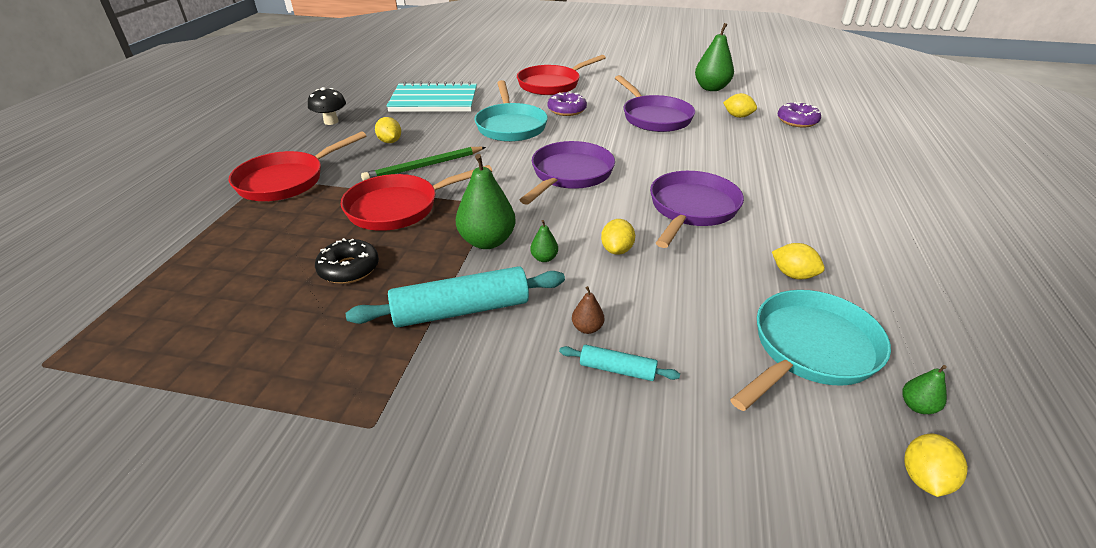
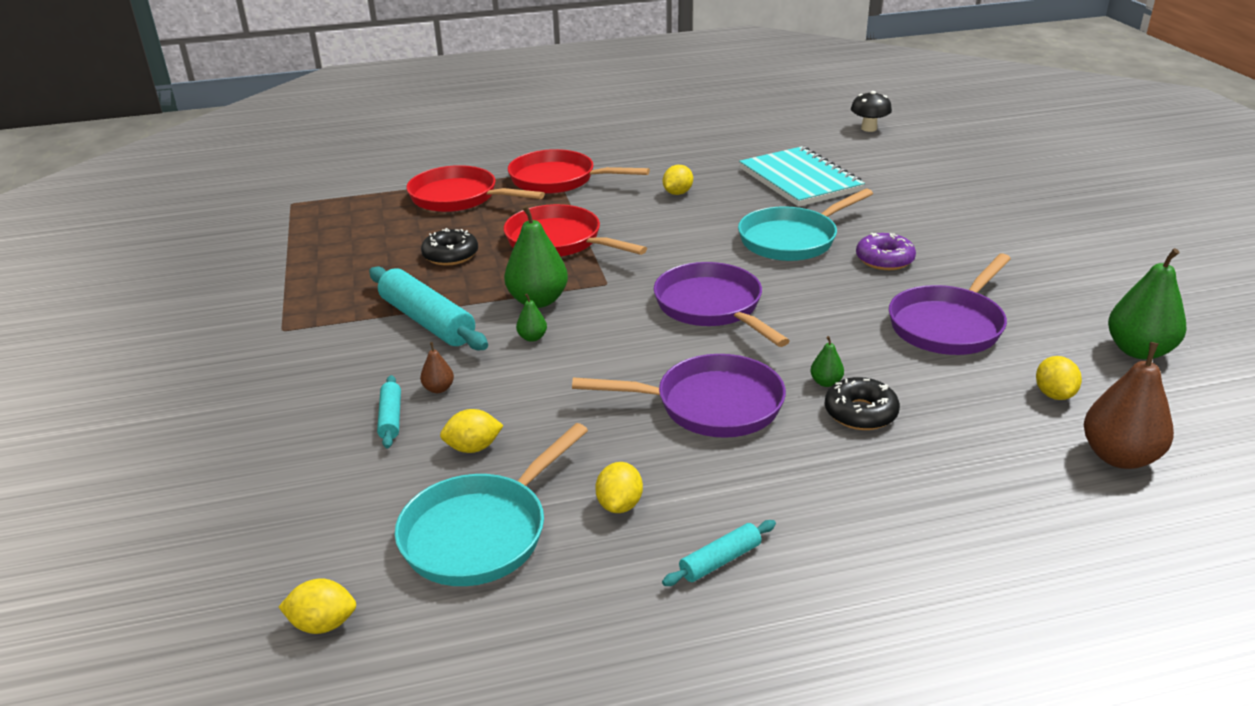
camera: 65 degrees right, 5 degrees down
black mushroom [308,87,346,125] -> black mushroom moved to [851,91,892,132]
green pencil [361,147,486,181] -> none
red pan [517,55,606,95] -> red pan moved to [407,165,545,212]
purple pan [520,141,615,205] -> purple pan turned 120 degrees counterclockwise [654,262,790,347]
yellow lemon [601,219,635,255] -> yellow lemon moved to [440,409,504,453]
turquoise pan [730,290,891,411] -> turquoise pan turned 105 degrees clockwise [395,423,588,586]
purple donut [778,102,821,128] -> brown pear [1084,342,1174,469]
green pear [902,365,947,414] -> green pear moved to [810,336,844,387]
none -> turquoise rolling pin [662,520,776,586]
none -> black donut [825,377,900,430]

